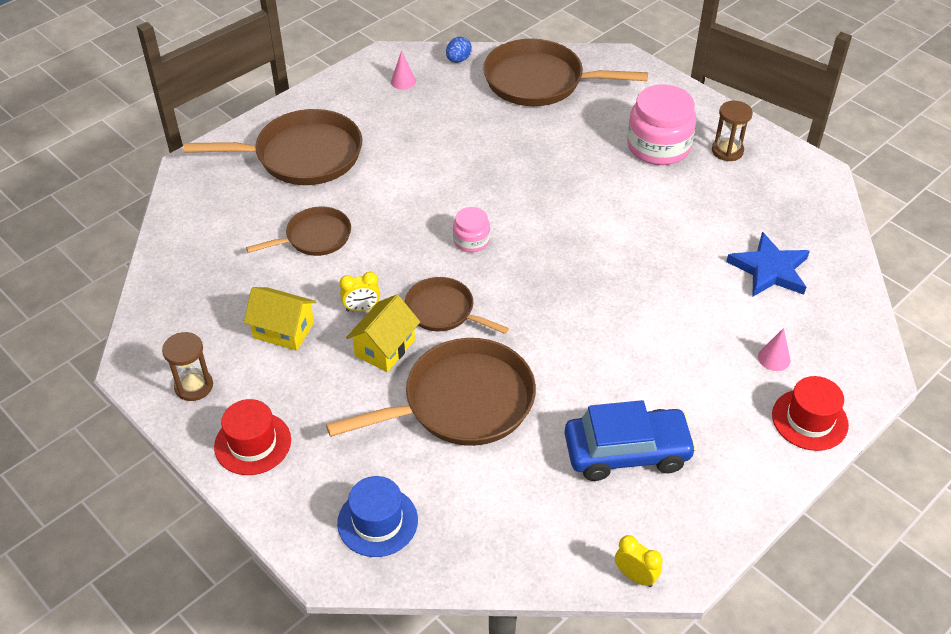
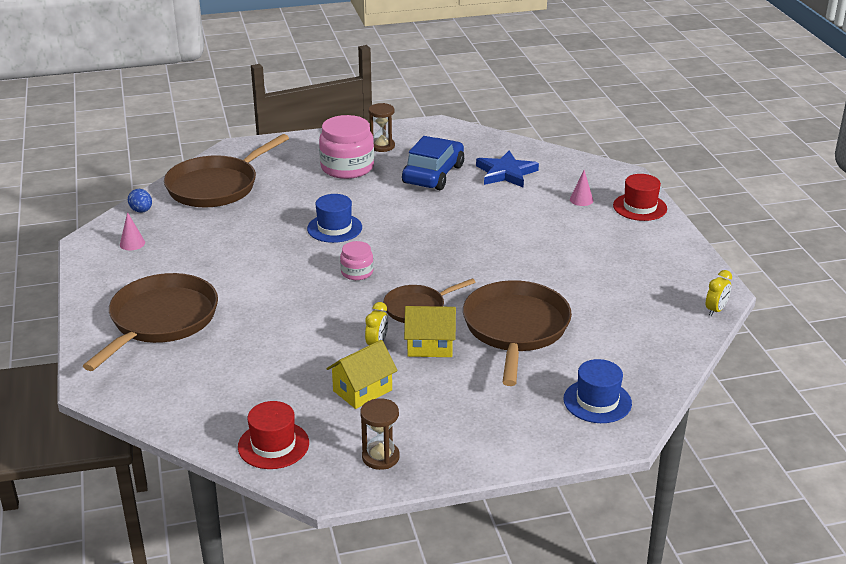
camera: 60 degrees left, 15 degrees down
red hat [214,399,291,475] -> red hat moved to [238,401,309,469]
brown pan [246,207,351,256] -> none
yellow house [346,294,420,372] -> yellow house turned 60 degrees counterclockwise [404,306,456,357]
blue car [564,400,697,481] -> blue car moved to [402,136,464,190]
yellow clock [615,535,663,587] -> yellow clock turned 150 degrees clockwise [706,270,732,316]
none -> blue hat [307,194,362,243]

